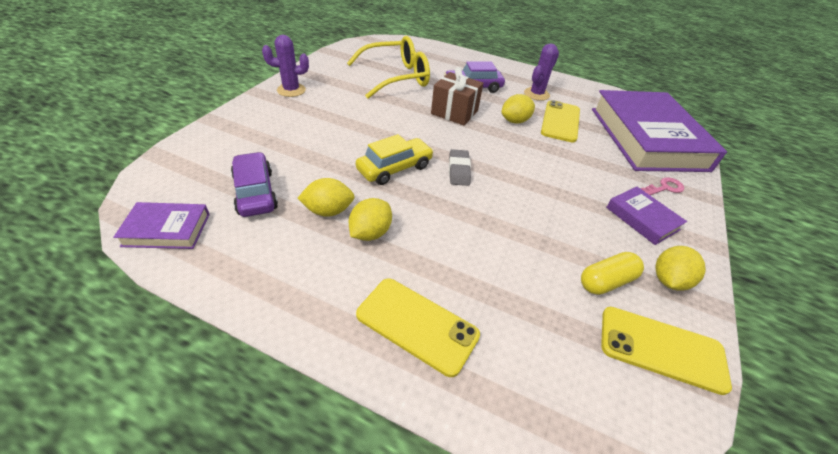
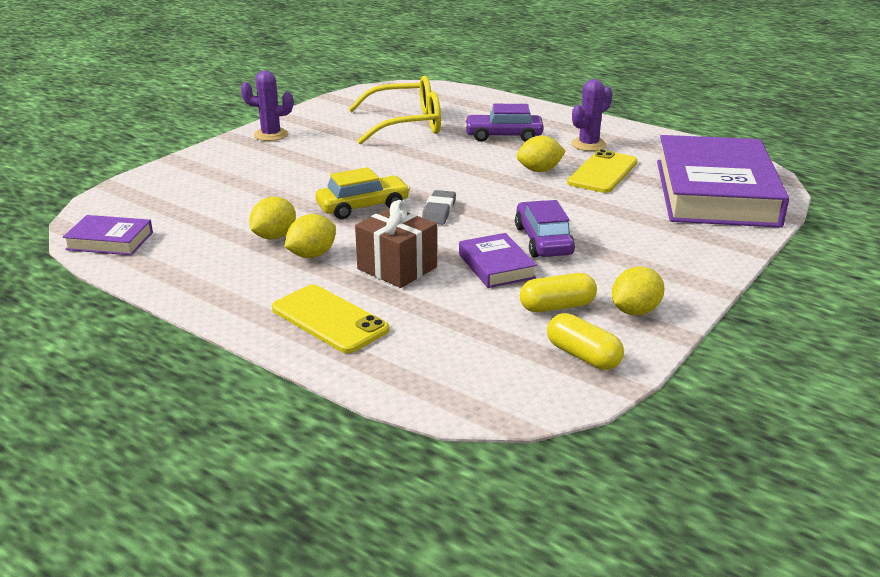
camera: 15 degrees right, 15 degrees down
purple car [231,152,278,217] -> purple car moved to [515,200,575,257]
yellow lemon [297,178,355,217] -> yellow lemon turned 60 degrees counterclockwise [250,197,296,240]
brown gift [431,67,483,125] -> brown gift moved to [355,200,437,288]
yellow phone [601,307,732,395] -> yellow capsule [547,313,624,370]
purple book [606,187,687,245] -> purple book moved to [459,233,537,288]
pink key [641,177,684,195] -> none

